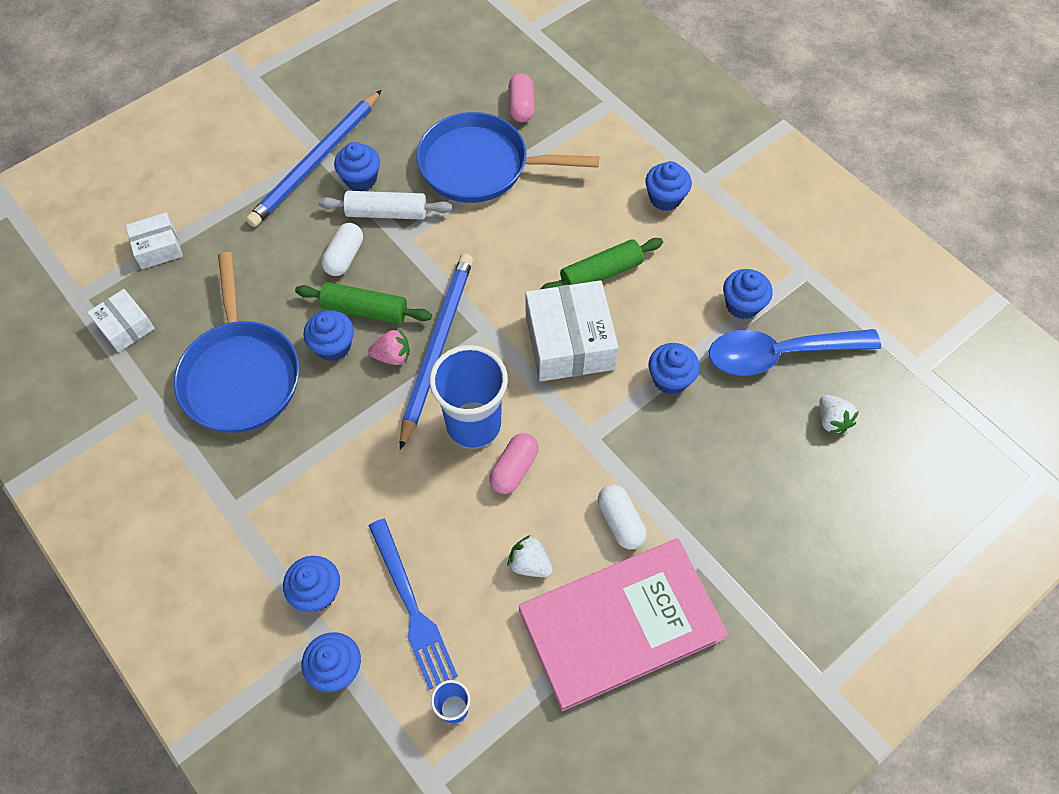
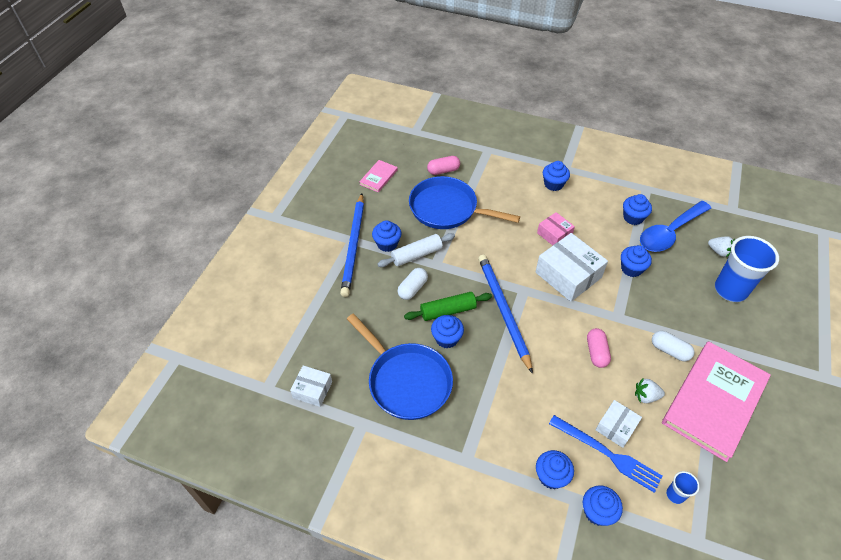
camera: 30 degrees left, 10 degrees down
white box [126,213,183,269] -> white box moved to [596,400,642,448]
white capsule [321,223,363,276] -> white capsule turned 45 degrees clockwise [398,268,428,300]
pink strawberry [368,329,410,365] -> none
blue pan [416,112,599,203] -> blue pan turned 45 degrees clockwise [409,176,520,229]
blue cup [429,345,508,448] -> blue cup moved to [715,236,779,302]
pink capsule [508,73,535,122] -> pink capsule turned 75 degrees counterclockwise [427,156,460,175]
green rolling pin [541,238,663,289] -> pink box [537,212,575,245]
none -> pink book [359,160,398,192]

